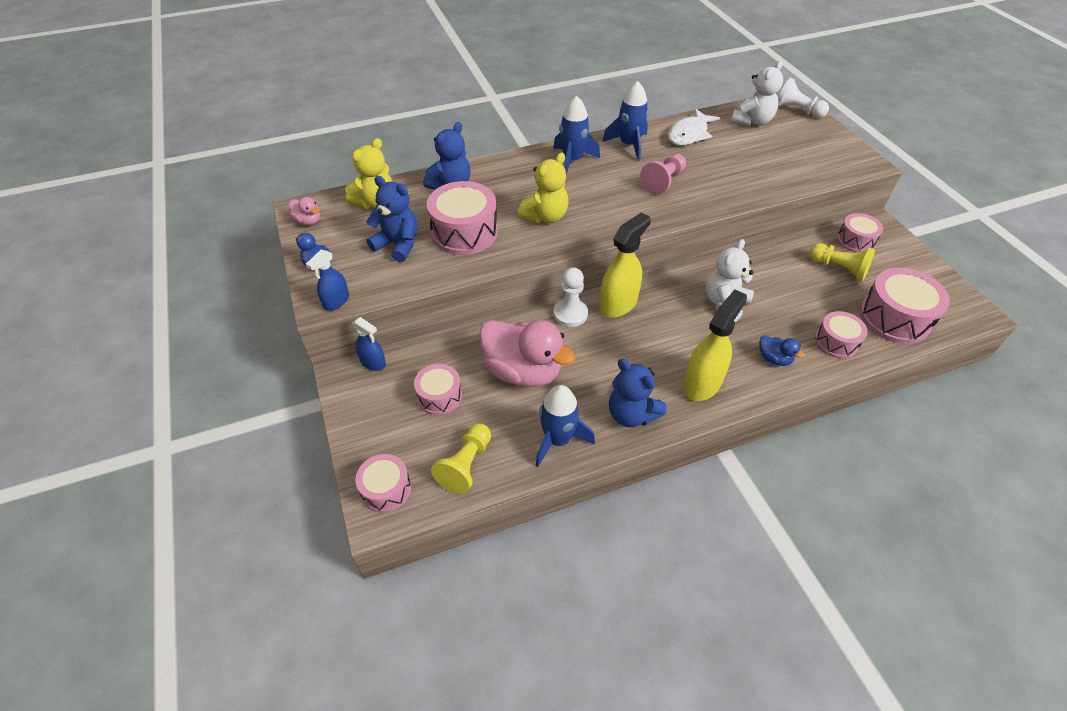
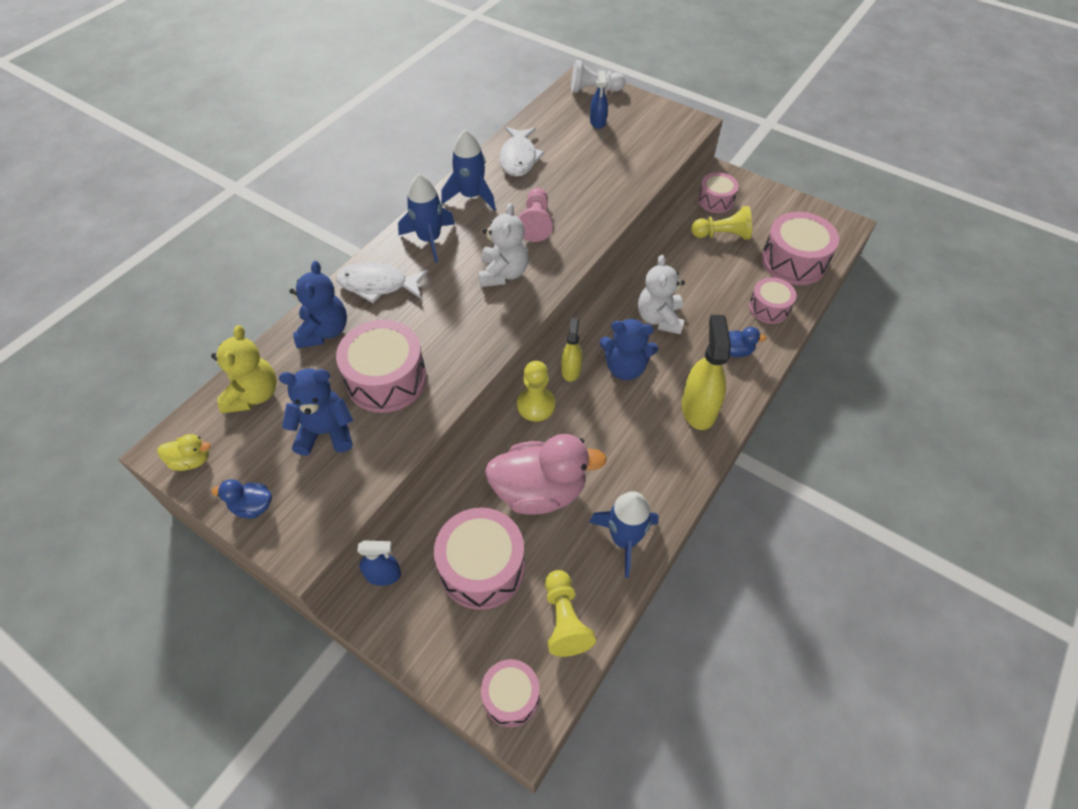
camera: 35 degrees left, 5 degrees up
pink duck [289,197,320,225] -> yellow duck [157,434,211,471]
blue spray bottle [306,250,349,311] -> blue spray bottle moved to [590,71,608,129]
pink drum [414,364,462,415] -> pink drum [434,507,525,610], size x1.67
yellow teddy bear [517,153,568,223] -> none
white pawn [554,267,588,327] -> yellow pawn [517,361,555,421]
yellow spray bottle [599,212,651,318] -> yellow spray bottle [561,318,582,381], size x0.58
blue teddy bear [609,359,667,427] -> blue teddy bear moved to [600,318,658,380]
white teddy bear [731,61,783,127] -> white teddy bear moved to [478,203,529,287]
none -> white fish [336,262,428,303]

